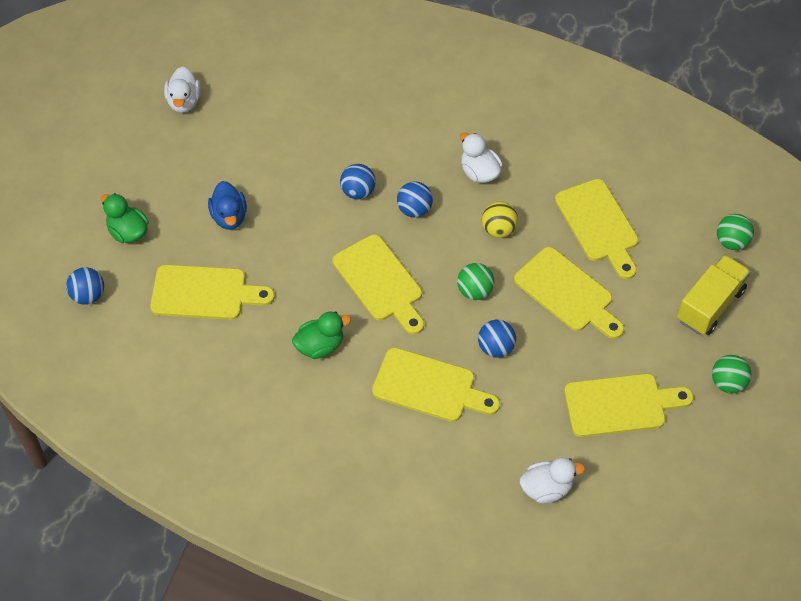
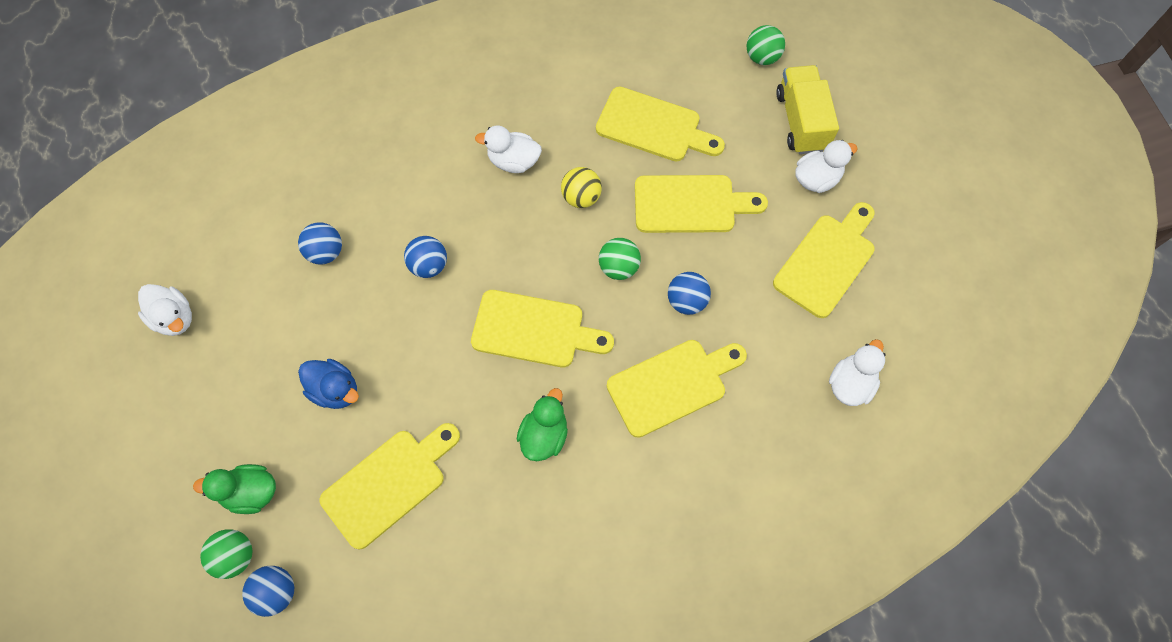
camera: 45 degrees left, 10 degrees up
blue ball [397,181,433,218] -> blue ball moved to [298,222,342,265]
green ball [712,355,751,393] -> green ball moved to [200,529,252,579]
none -> white duck [795,140,858,193]

